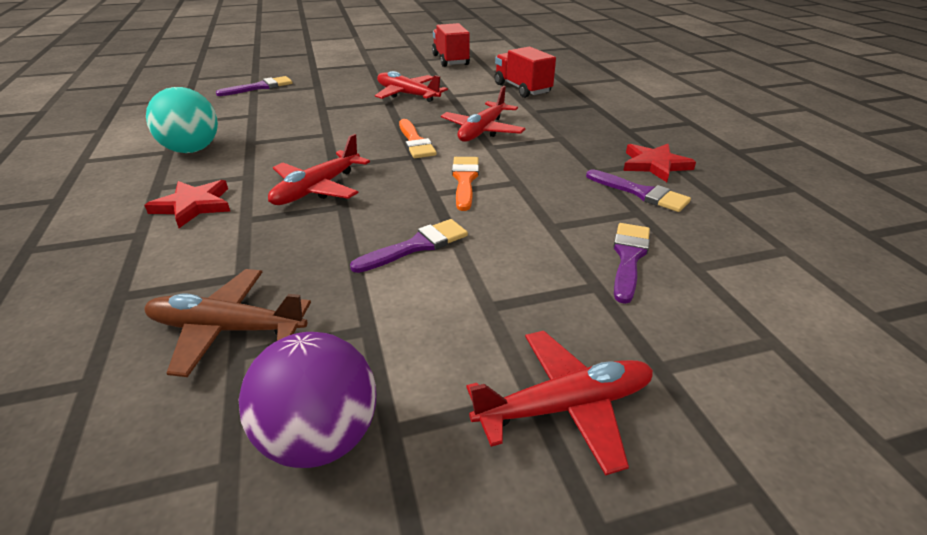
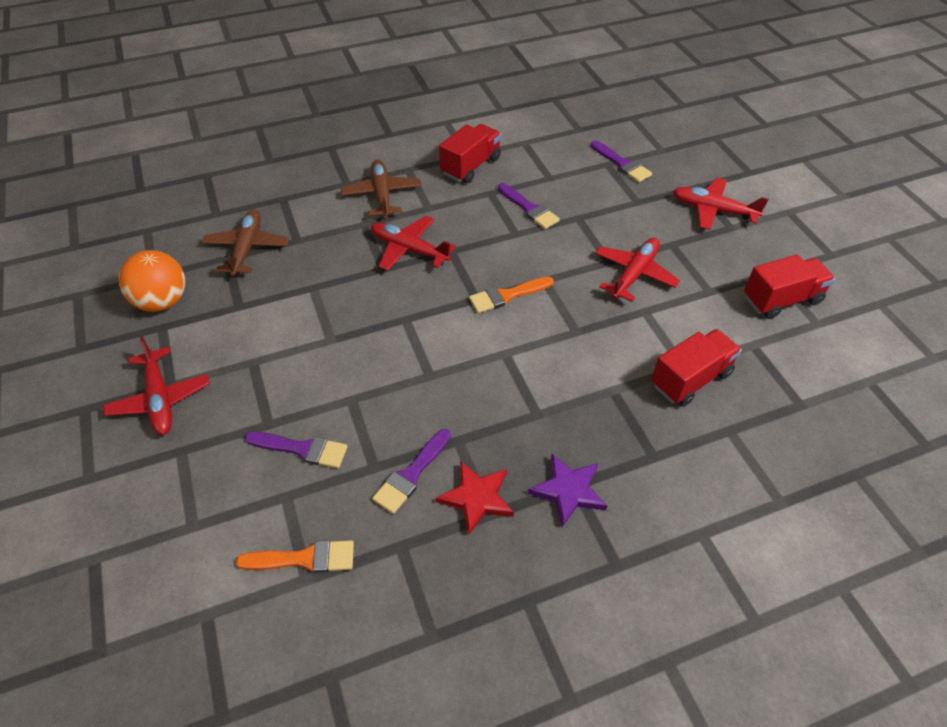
camera: 85 degrees right, 15 degrees up
red star [145,180,230,228] -> brown plane [341,159,421,218]
turquoise ball [146,87,218,153] -> red truck [439,124,501,183]
purple ball [239,332,376,468] -> orange ball [119,250,185,312]
purple brush [350,219,468,273] -> purple brush moved to [498,183,560,229]
red plane [441,86,525,142] -> red plane moved to [673,178,769,230]
orange brush [452,157,479,211] -> orange brush moved to [236,540,354,573]
none -> purple star [528,453,607,527]

